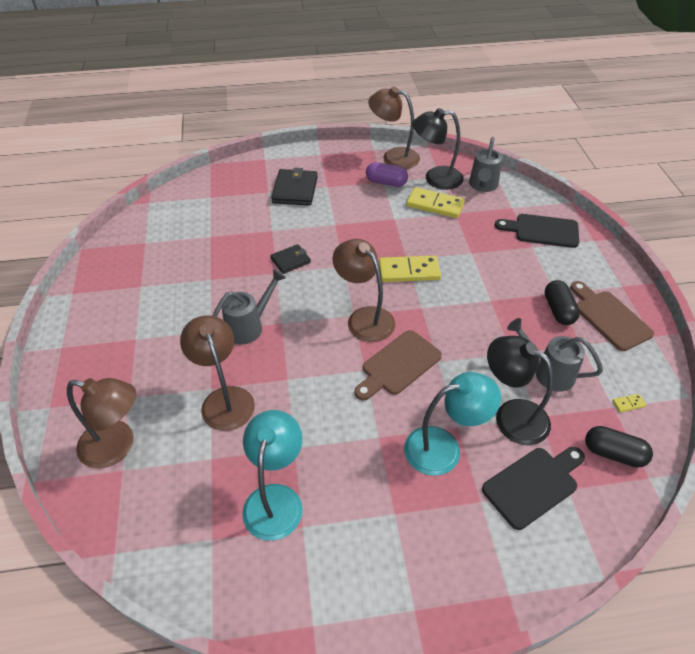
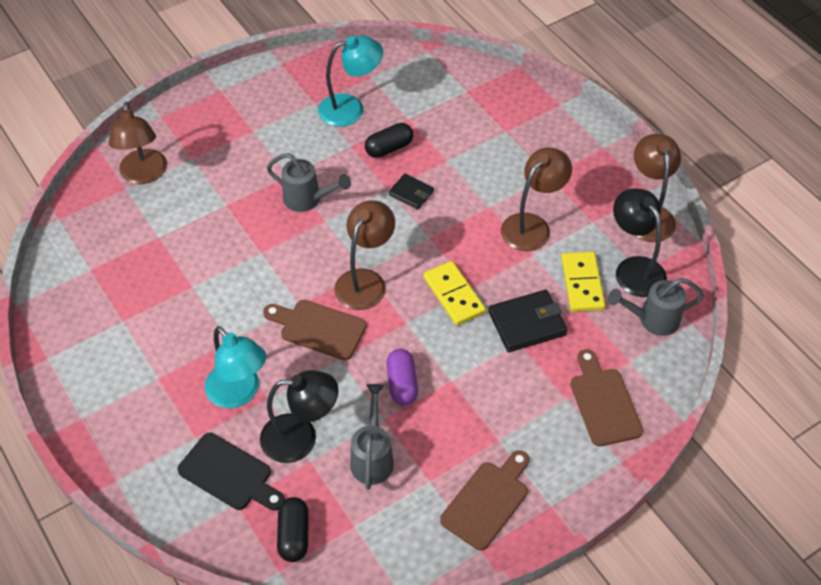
camera: 65 degrees right, 5 degrees up
brown lamp [180,315,255,431] -> brown lamp moved to [501,148,572,251]
turquoise lamp [242,410,303,541] -> turquoise lamp moved to [318,35,383,127]
black wallet [271,168,318,206] -> black wallet moved to [488,290,568,352]
purple capsule [366,162,408,187] -> purple capsule moved to [386,349,418,405]
black lamp [487,336,553,445] -> black lamp turned 75 degrees clockwise [260,370,338,463]
black cutting board [495,214,579,248] -> brown cutting board [571,349,643,446]
black capsule [544,280,580,325] -> black capsule moved to [365,123,413,158]
yellow domino [612,394,646,412] -> none

